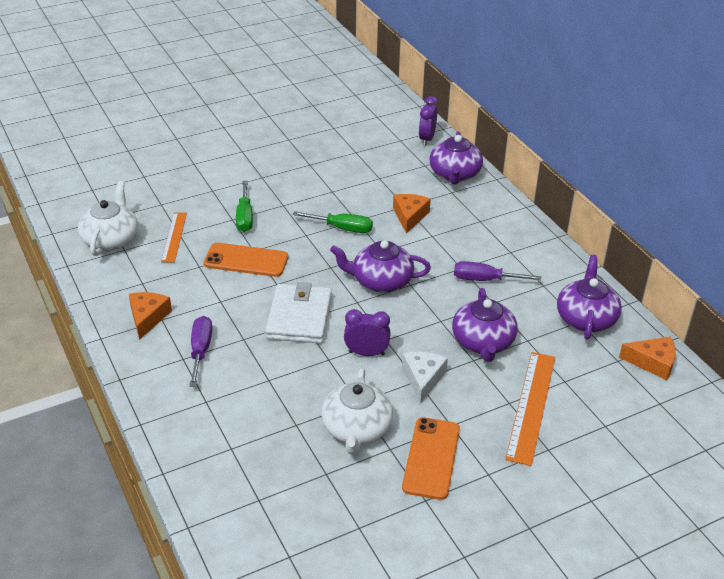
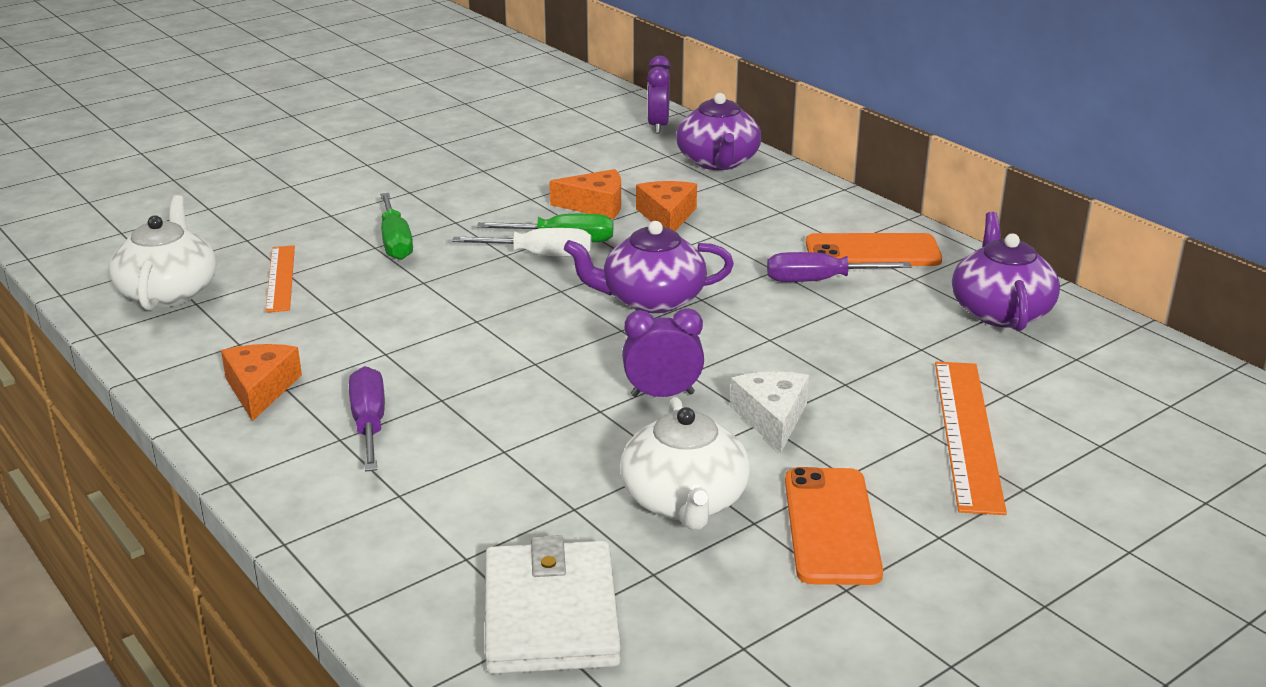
camera: 10 degrees left, 10 degrees down
orange phone [204,243,288,277] -> orange phone moved to [806,233,942,266]
white wallet [265,282,332,344] -> white wallet moved to [485,535,621,674]
purple teapot [452,288,518,362] -> none
orange cheese [619,337,676,380] -> orange cheese moved to [549,169,621,219]
none -> white screwdriver [452,228,591,257]

